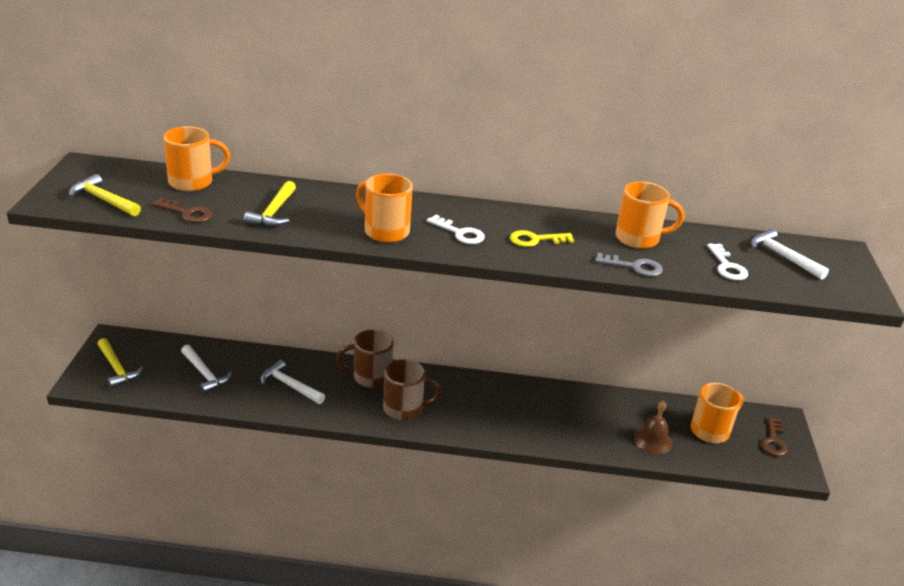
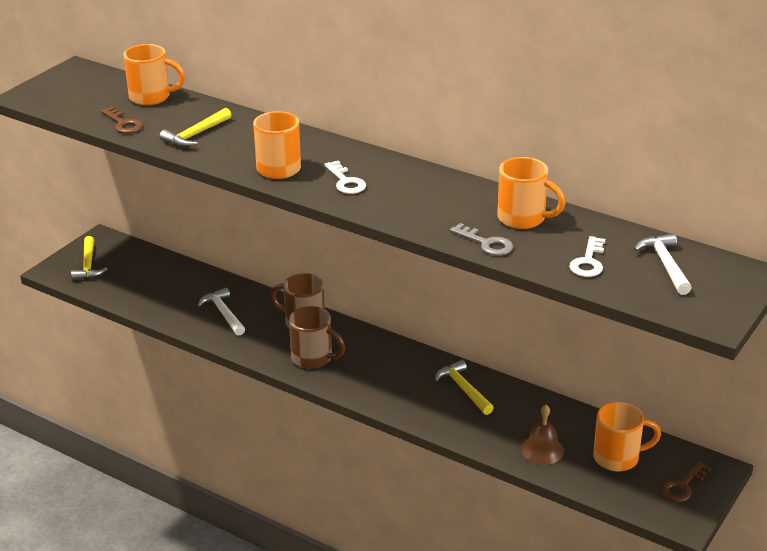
camera: 30 degrees right, 0 degrees up
yellow hammer [69,174,141,216] -> yellow hammer moved to [434,360,494,415]
white hammer [181,345,232,394] -> none
yellow key [510,230,574,247] -> none

